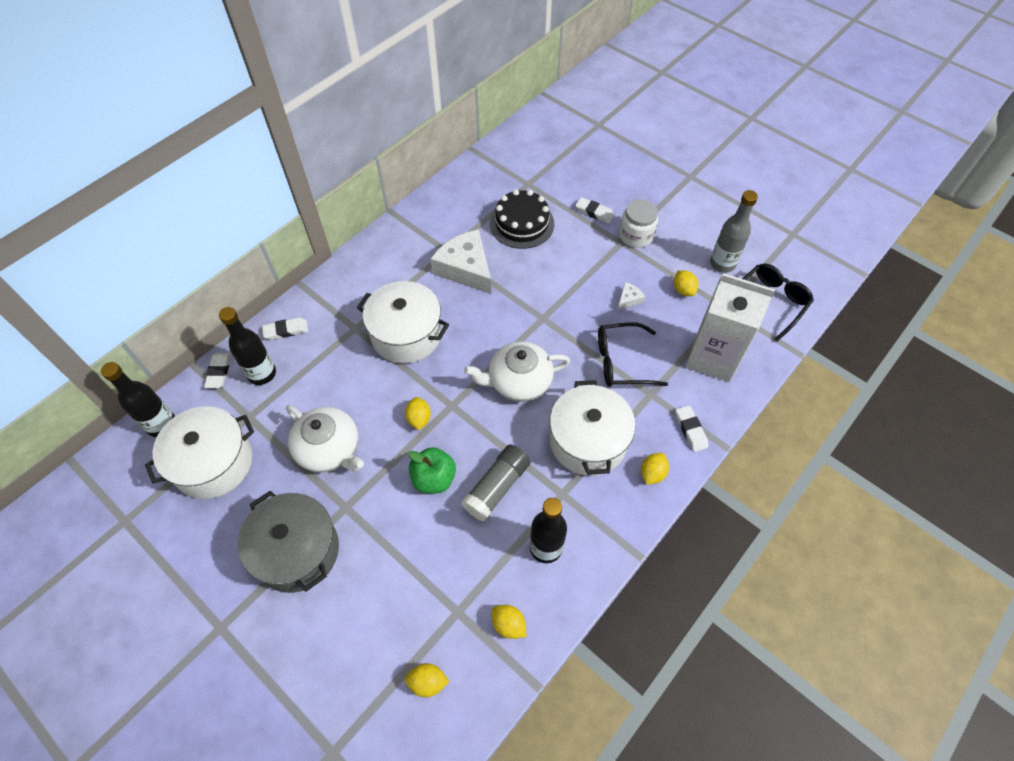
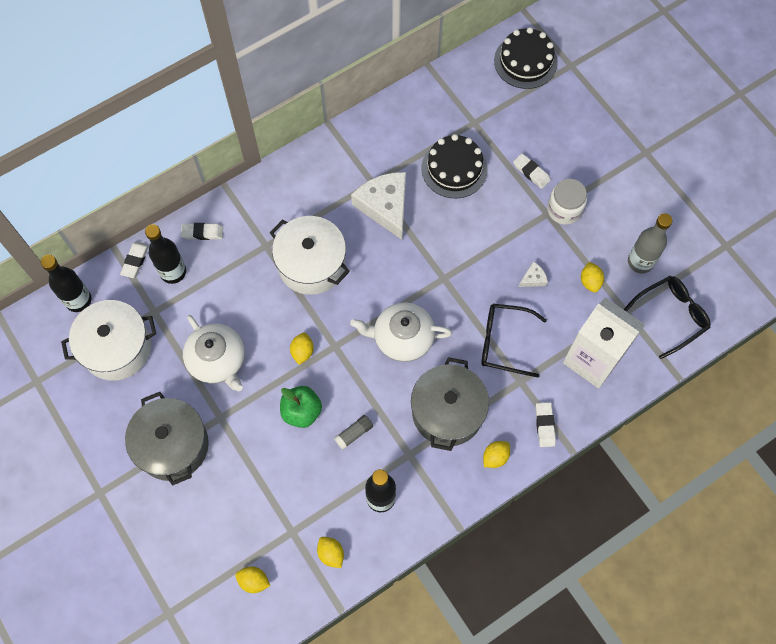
camera: 15 degrees right, 10 degrees up
grey glue stick [461,445,530,522] -> grey glue stick [334,415,373,450], size x0.56
white pot [550,380,636,476] -> grey pot [411,357,489,451]
none -> black cake [494,27,558,89]

